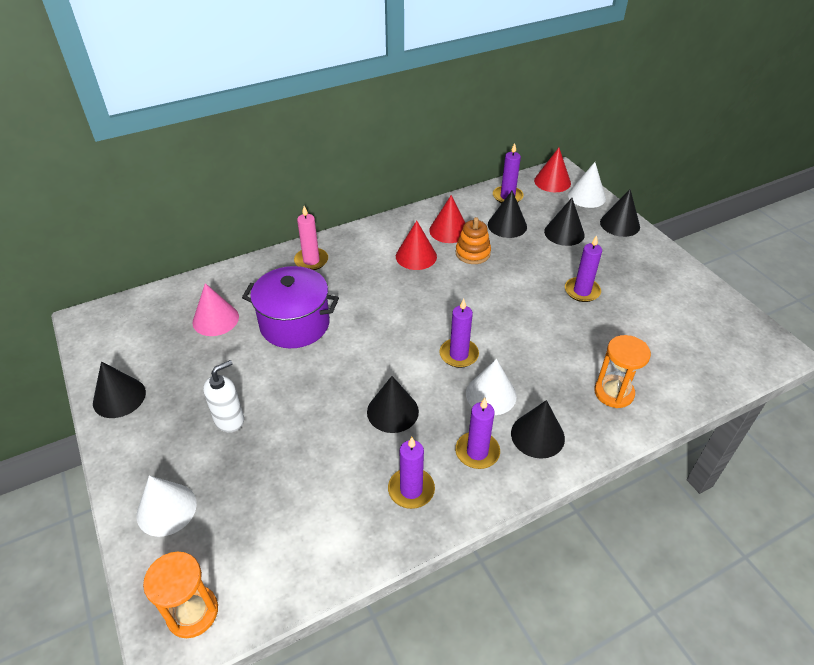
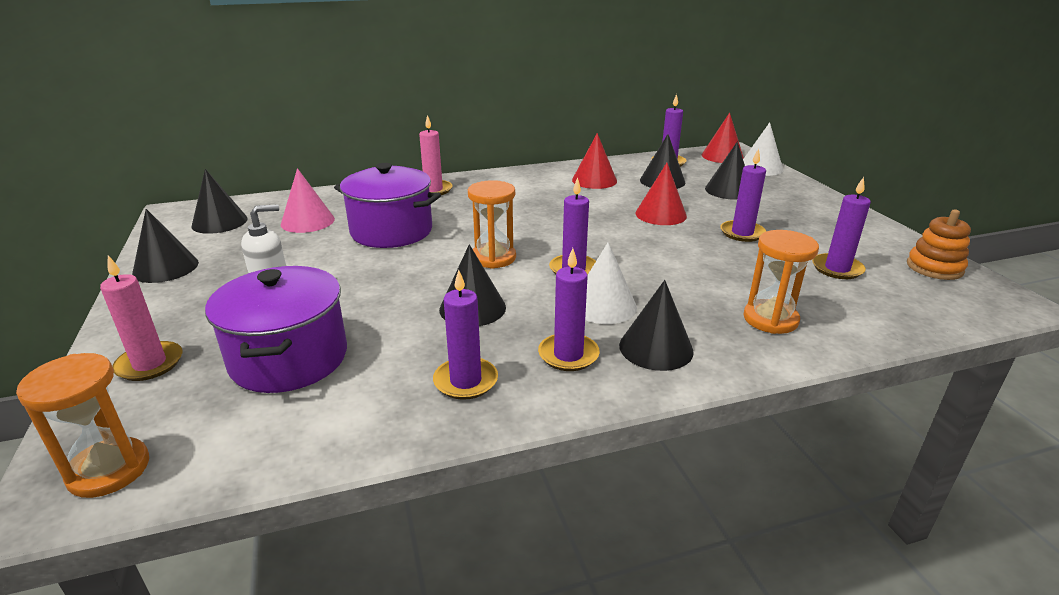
camera: 10 degrees right, 15 degrees down
white cone [137,476,197,537] -> pink candle [100,255,182,381]
red cone [396,220,437,270] -> red cone moved to [635,163,687,225]
orange stacking toy [456,217,491,264] -> orange stacking toy moved to [907,210,971,280]
black cone [600,189,640,237] -> black cone moved to [191,169,248,234]
none -> purple pot [205,266,347,393]
none -> orange hourglass [468,180,516,269]
none -> purple candle [812,177,871,279]

